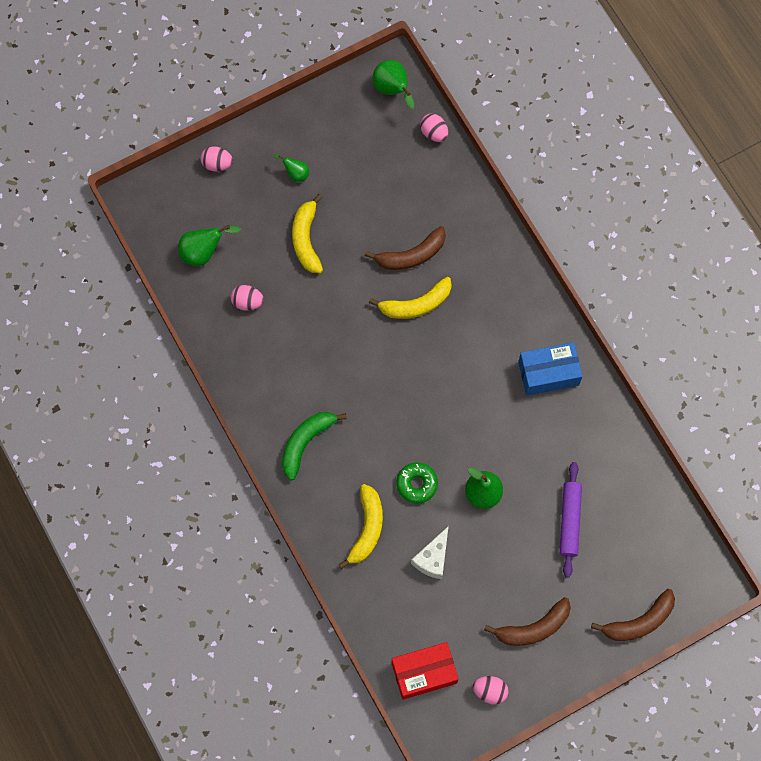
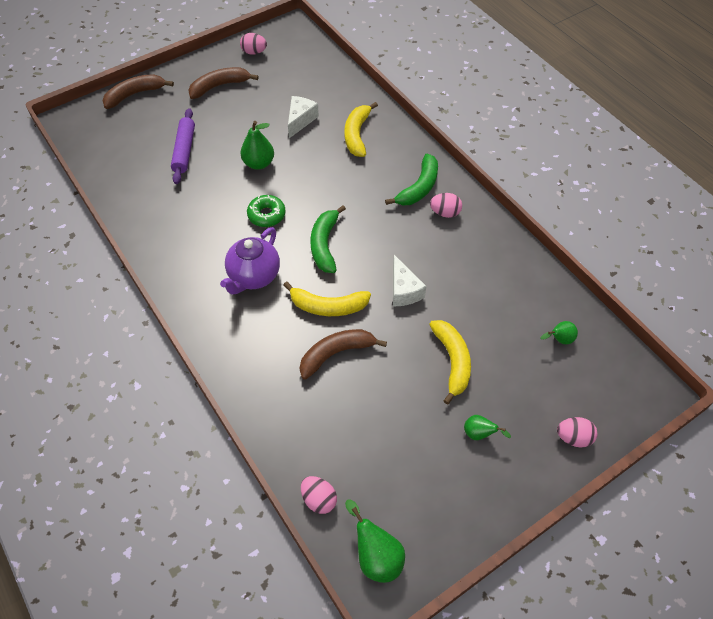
camera: 175 degrees right, 15 degrees down
green pear [178,225,241,266] -> green pear [541,321,578,344], size x0.60
pink egg [230,285,264,311] -> pink egg moved to [430,193,462,218]
yellow banana [369,277,452,319] -> yellow banana turned 150 degrees counterclockwise [283,281,371,316]
red box [392,642,459,700] -> none
green donut [396,462,438,503] -> green donut moved to [247,195,286,227]
blue box [518,342,583,396] -> none
none -> purple teapot [220,227,280,295]
none -> green banana [310,205,346,273]
none -> white cheese [393,255,427,306]

